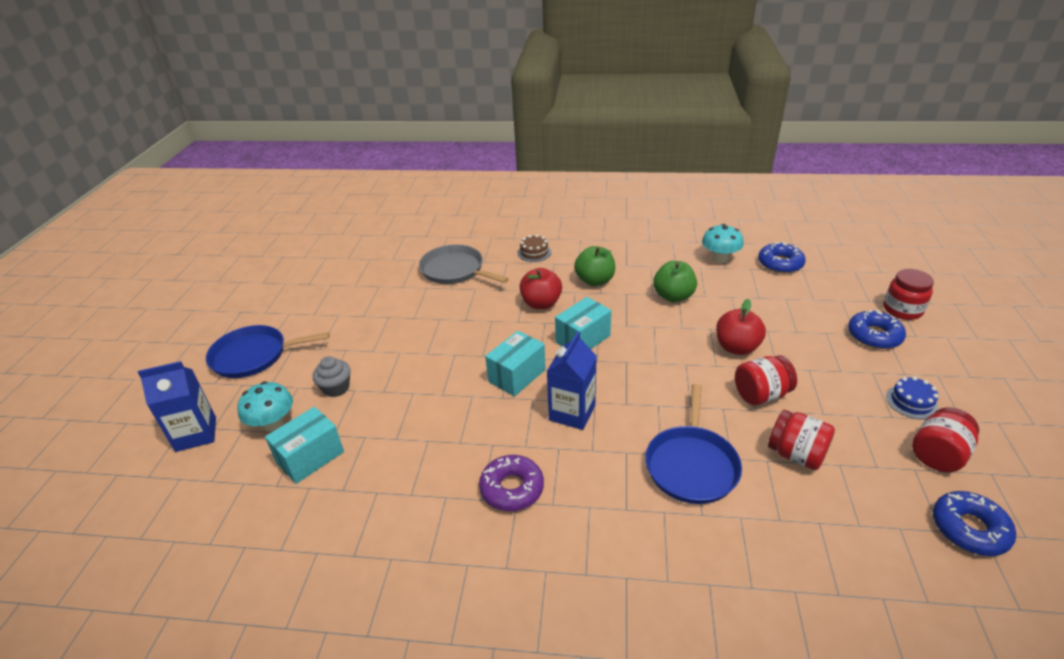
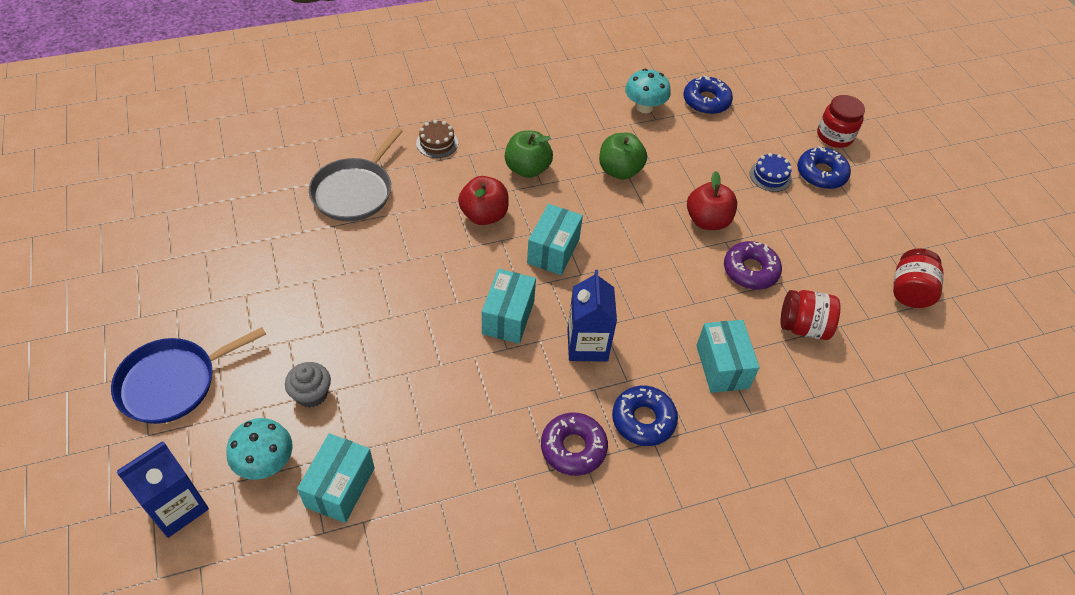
camera: 30 degrees left, 15 degrees up
grey pan [419,245,509,284] -> grey pan turned 75 degrees counterclockwise [309,127,403,222]
blue pan [645,384,742,504] -> turquoise box [696,320,760,393]
red jar [735,355,797,405] -> purple donut [724,241,782,290]
blue cake [886,376,939,419] -> blue cake moved to [750,153,792,192]
blue donut [933,491,1016,556] -> blue donut moved to [612,386,678,446]

